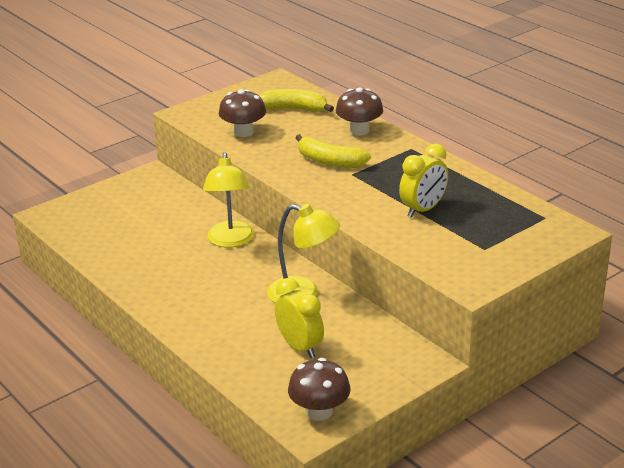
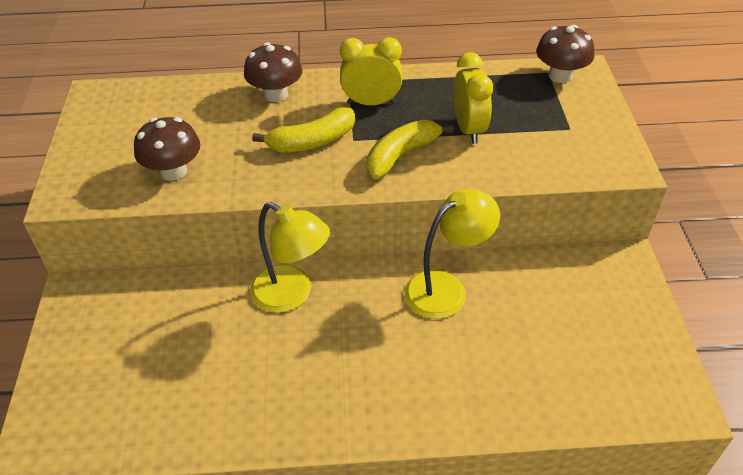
camera: 55 degrees left, 15 degrees up
yellow banana [259,89,334,112] -> yellow banana moved to [366,120,454,179]
yellow clock [275,278,324,358] -> yellow clock moved to [340,37,402,106]
brown mushroom [288,358,351,421] -> brown mushroom moved to [536,25,594,83]

